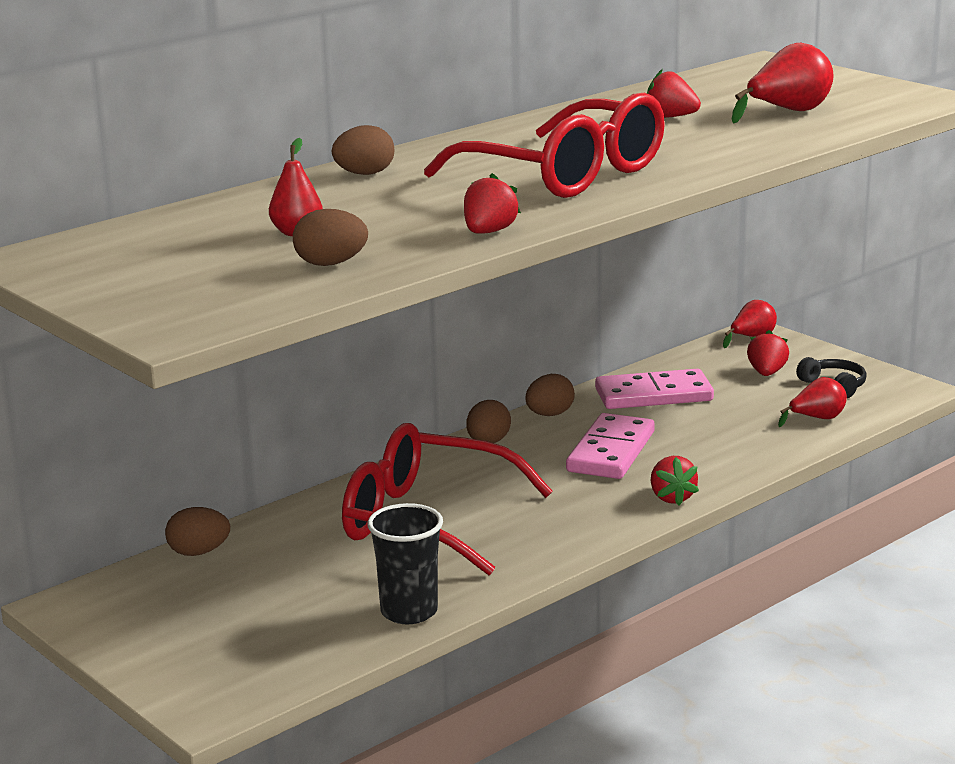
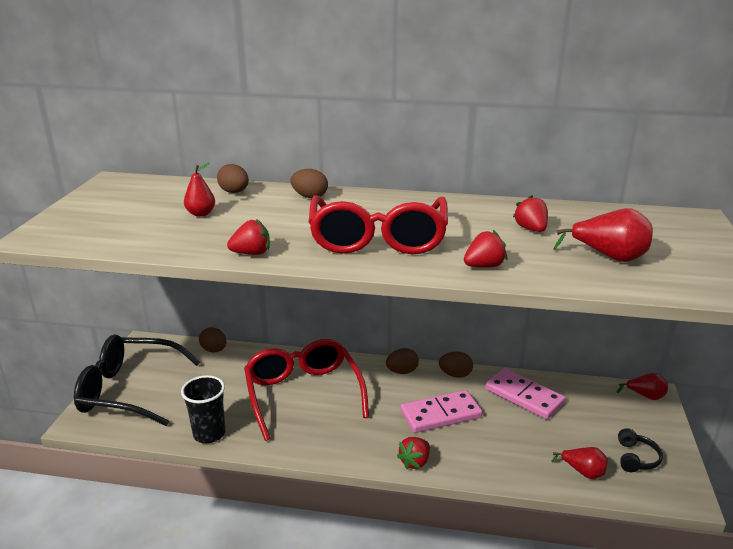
camera: 50 degrees right, 5 degrees up
brown egg [293,209,368,266] -> brown egg moved to [217,164,249,193]
red strawberry [747,330,789,376] -> red strawberry moved to [464,230,507,268]
none -> black glasses [74,334,200,426]

